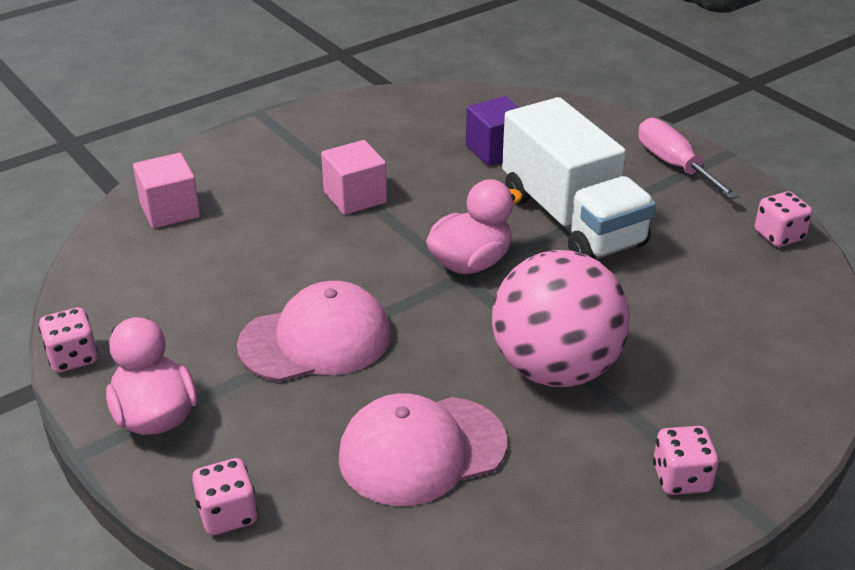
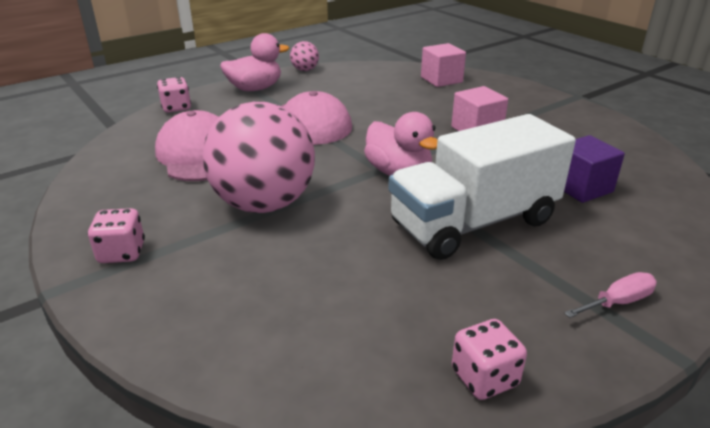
camera: 90 degrees right, 5 degrees down
pink dice [39,307,98,373] -> pink ball [290,41,319,71]
pink screwdriver [638,118,739,199] -> pink screwdriver [564,272,657,318], size x0.62

